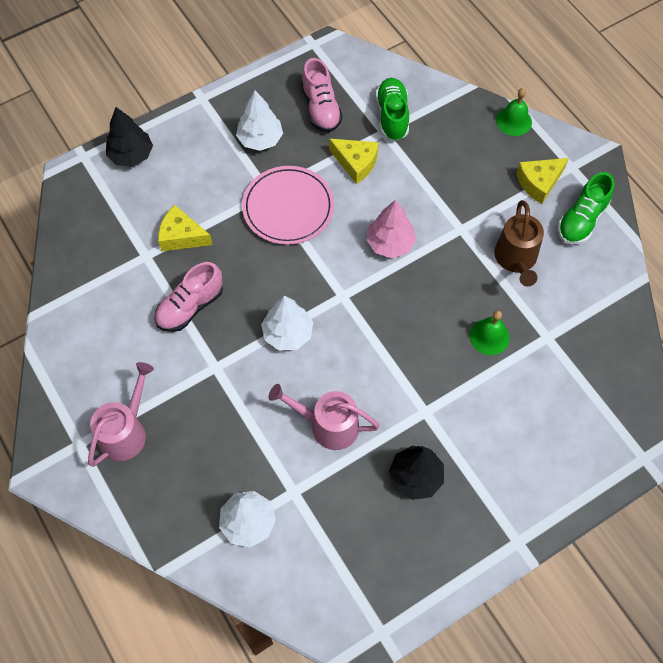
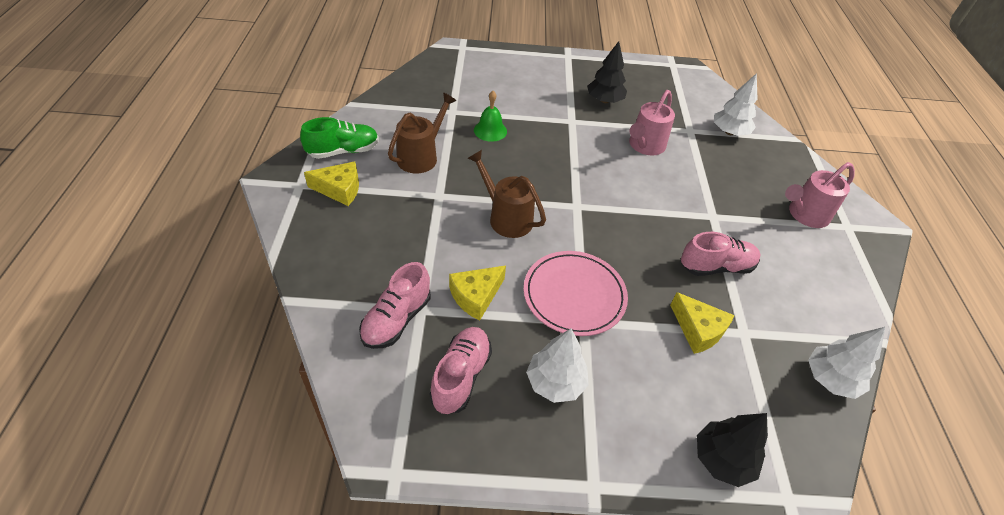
camera: 150 degrees left, 15 degrees down
white tree [261,296,313,351] -> white tree moved to [808,327,885,399]
pink watering can [268,384,380,450] -> pink watering can turned 75 degrees clockwise [629,90,675,155]
yellow cheese [329,139,379,184] -> yellow cheese turned 105 degrees counterclockwise [449,265,506,321]
pink tree [366,200,416,258] -> brown watering can [468,150,546,238]
green shoe [376,78,409,141] -> pink shoe [359,262,431,349]
green bell [496,88,532,136] -> none

